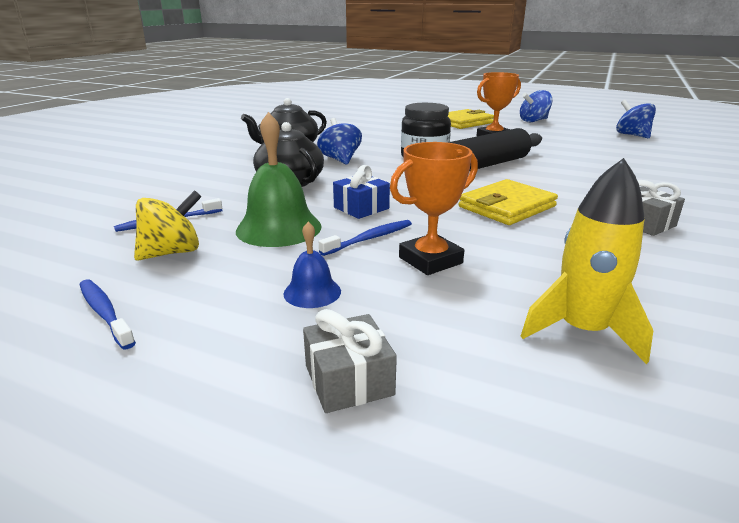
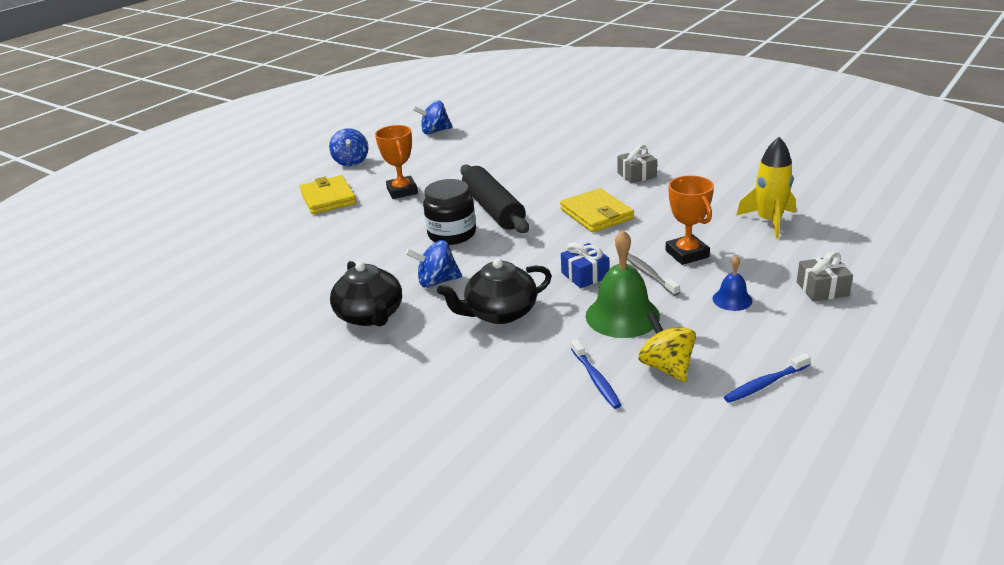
camera: 75 degrees left, 5 degrees up
blue toothbrush [319,220,412,256] -> grey toothbrush [627,253,680,296]

